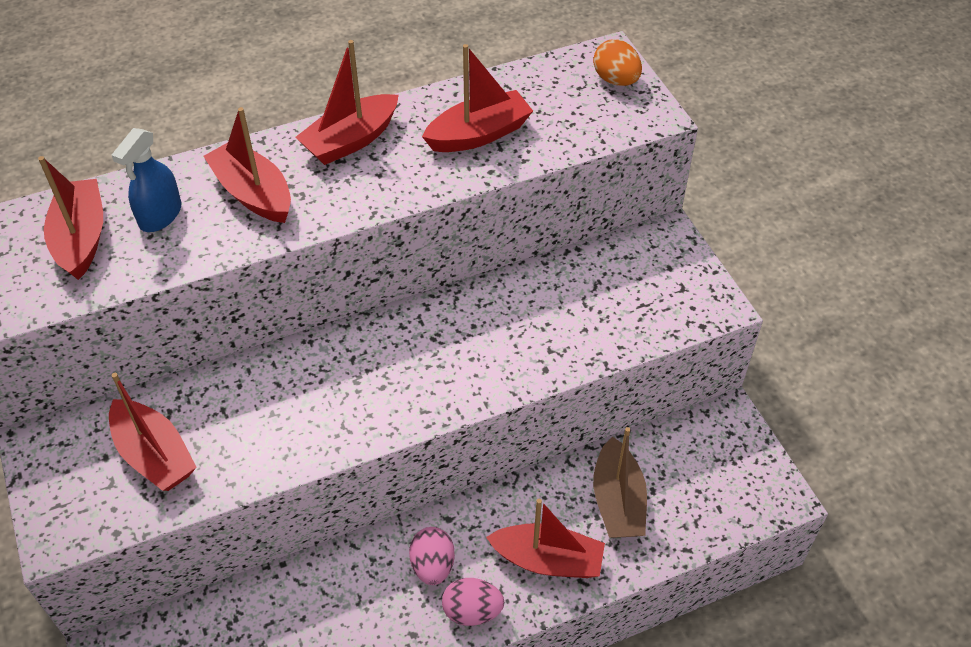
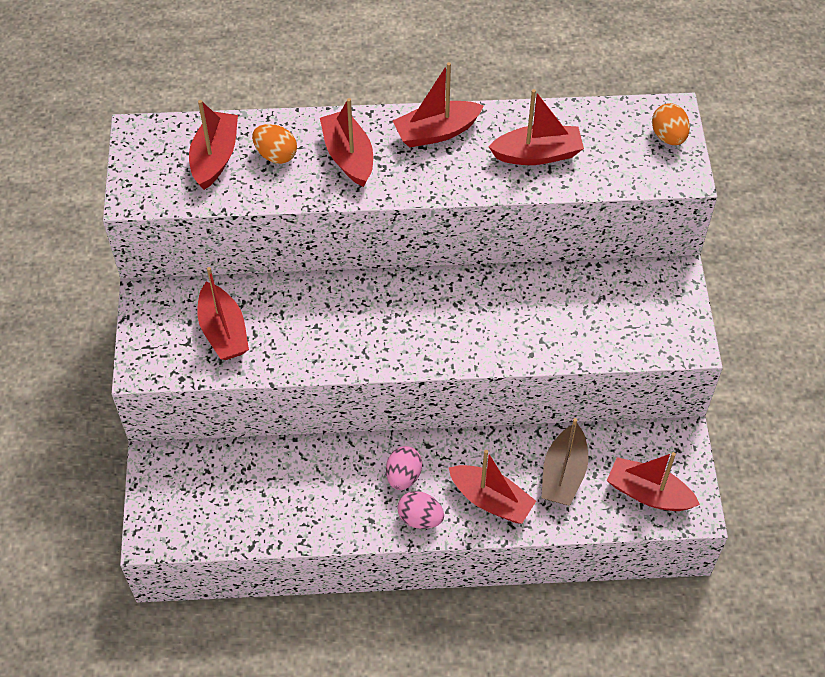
camera: 20 degrees right, 5 degrees up
blue spray bottle [112,128,181,232] -> orange egg [252,124,297,164]
none -> red boat [607,452,700,511]

